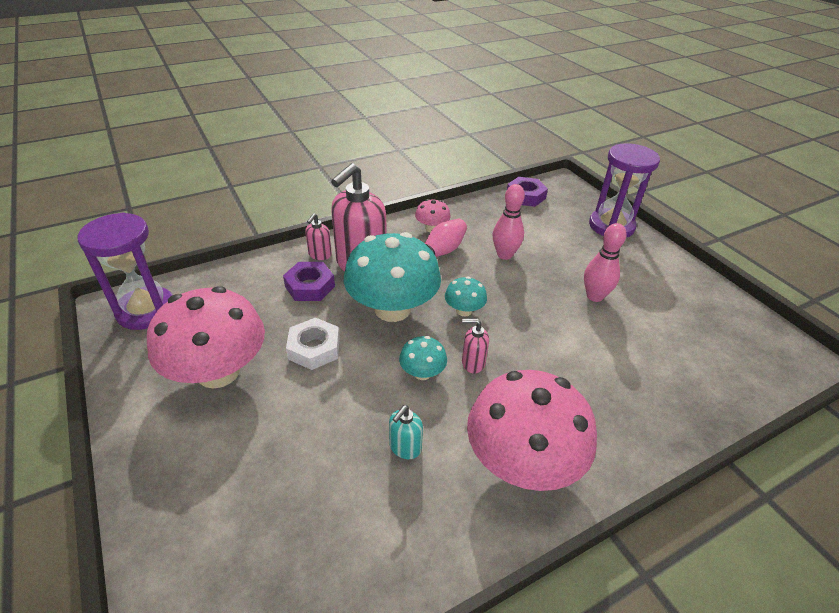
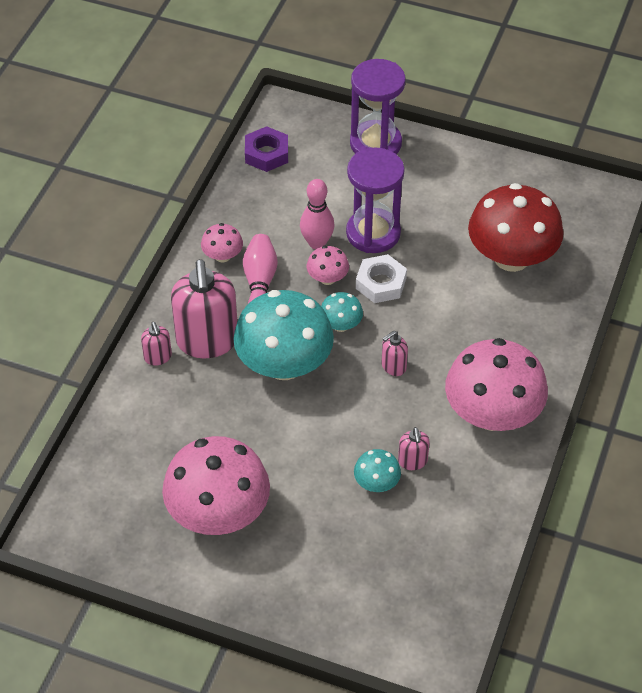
camera: 40 degrees left, 10 degrees up
purple hourglass [77,212,173,330] -> purple hourglass moved to [346,147,405,253]
purple nut [283,262,335,301] -> none
white nut [286,318,340,370] -> white nut moved to [356,254,407,303]
turquoise soap dispenser [389,405,423,459] -> pink soap dispenser [398,427,430,470]
turquoise mushroom [399,336,447,380] -> turquoise mushroom moved to [354,449,401,492]
pink bowling pin [584,223,627,302] -> none
none -> pink mushroom [307,246,349,285]
none -> red mushroom [468,183,564,272]

